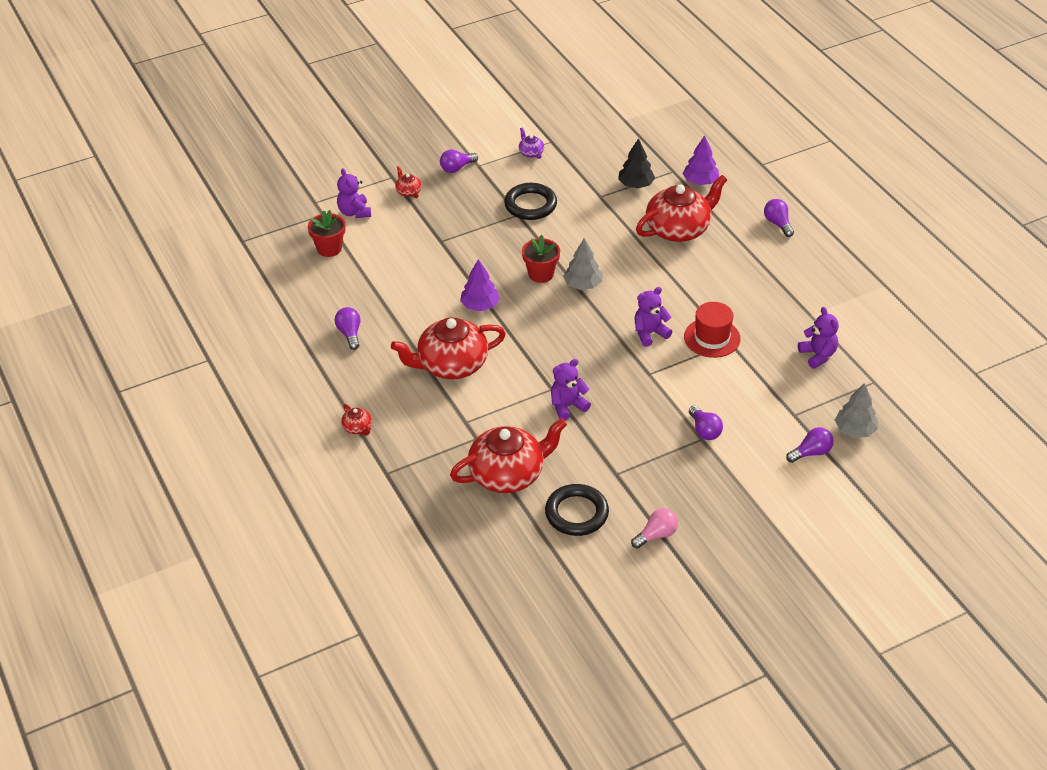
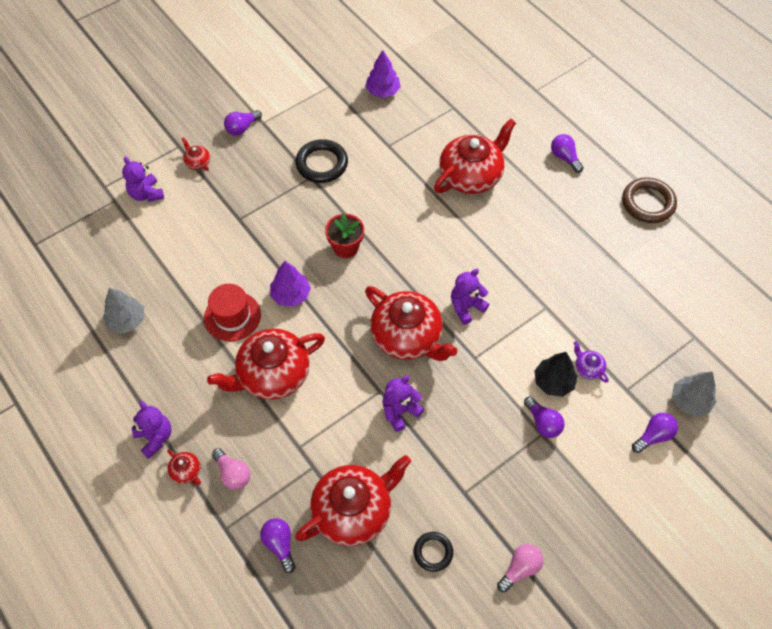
camera: 10 degrees left, 15 degrees up
red flower pot [308,210,346,257] -> none
purple light bulb [335,307,360,350] -> purple light bulb moved to [260,518,296,573]
purple teapot [519,127,544,159] -> purple teapot moved to [574,341,608,383]
black ring [545,484,609,536] -> black ring [414,532,453,572], size x0.59
grey tree [563,238,602,290] -> grey tree moved to [103,288,144,334]
black tree [618,138,655,188] -> black tree moved to [534,352,578,397]
purple tree [682,135,719,185] -> purple tree moved to [365,50,401,98]
red hat [684,302,741,358] -> red hat moved to [204,284,261,341]
purple teddy bear [798,307,839,369] -> purple teddy bear moved to [132,401,171,459]
none -> pink light bulb [212,448,250,490]
none -> red teapot [365,286,457,361]
none -> brown ring [622,177,677,223]

